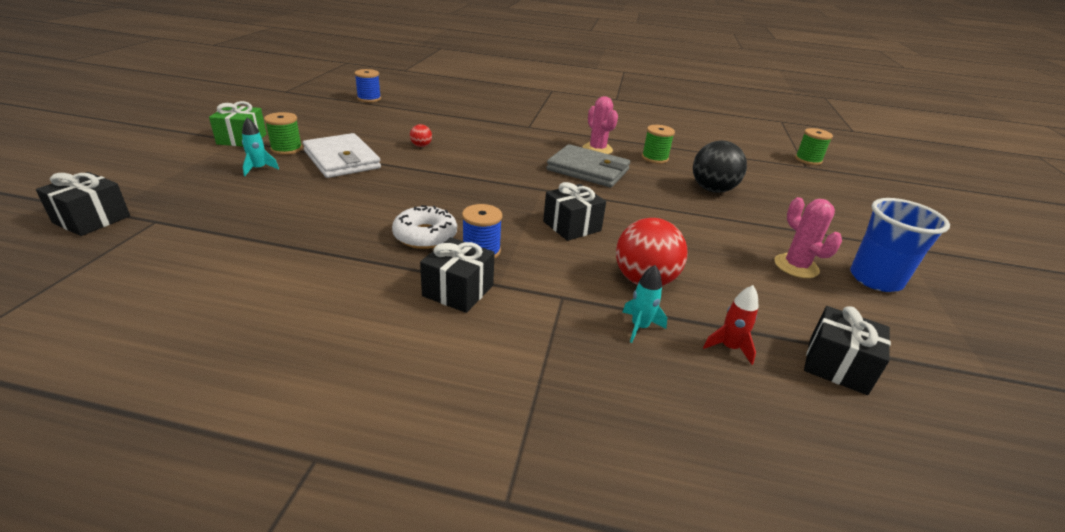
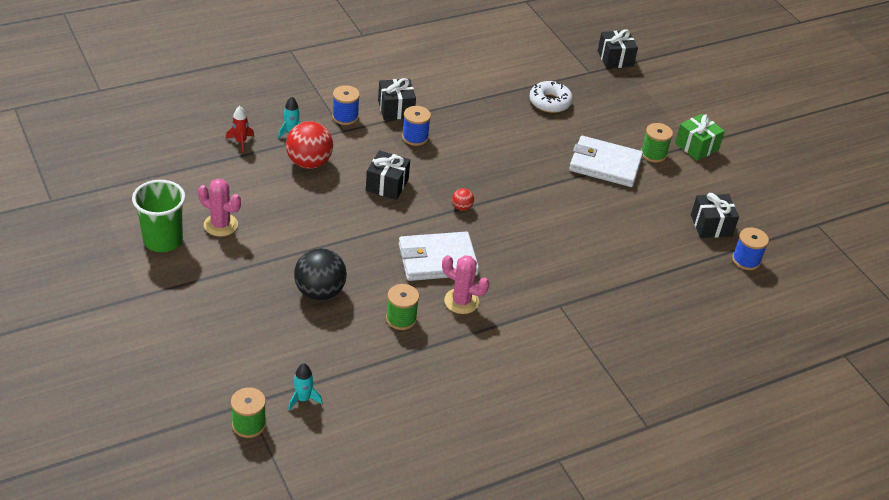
camera: 140 degrees right, 10 degrees up
turquoise rocket [242,117,279,176] -> turquoise rocket moved to [288,363,322,410]
white donut [392,205,457,249] -> white donut moved to [529,81,573,113]
red ball [410,124,432,147] -> red ball moved to [452,188,474,211]
grey wallet [546,144,630,187] -> white wallet [399,232,479,281]
black gift [804,306,891,395] -> black gift moved to [691,193,739,238]
blue cup [850,198,950,292] -> green cup [132,180,186,252]
none -> blue spool [332,85,360,125]

